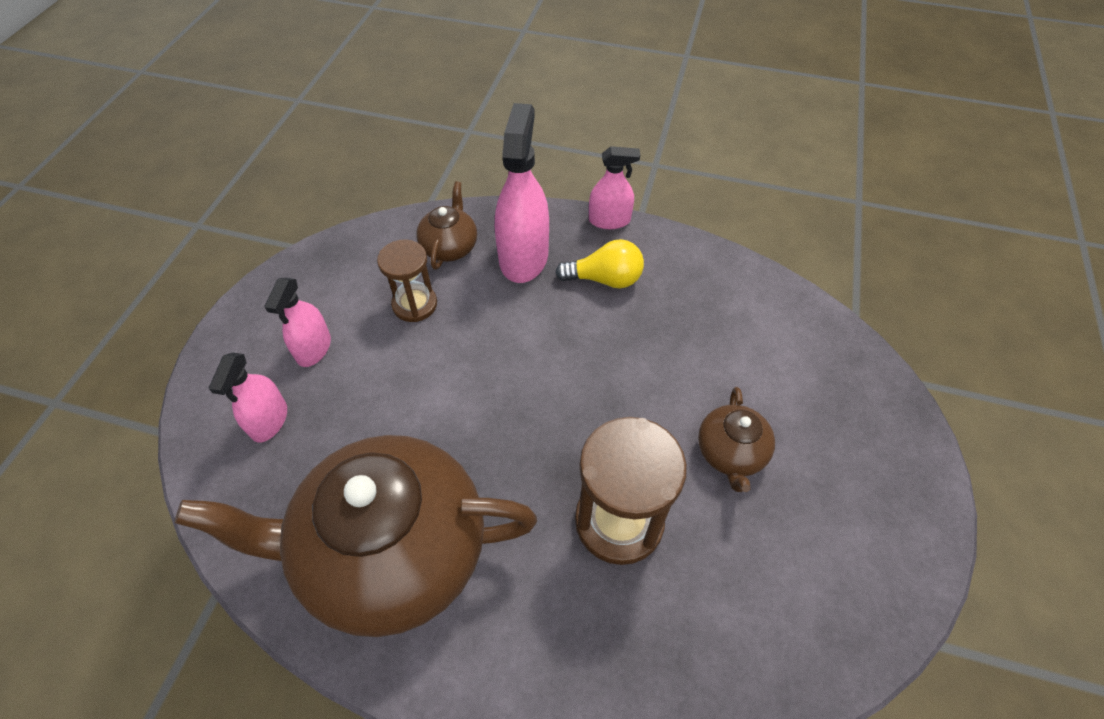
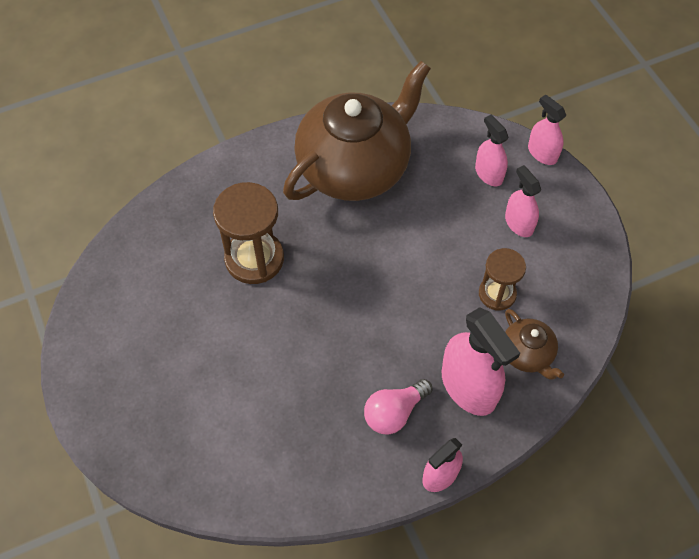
camera: 140 degrees right, 5 degrees up
yellow light bulb [555,239,644,288] -> pink light bulb [364,379,432,435]
brown teapot [698,387,775,492] -> none
none -> pink spray bottle [528,95,566,165]

